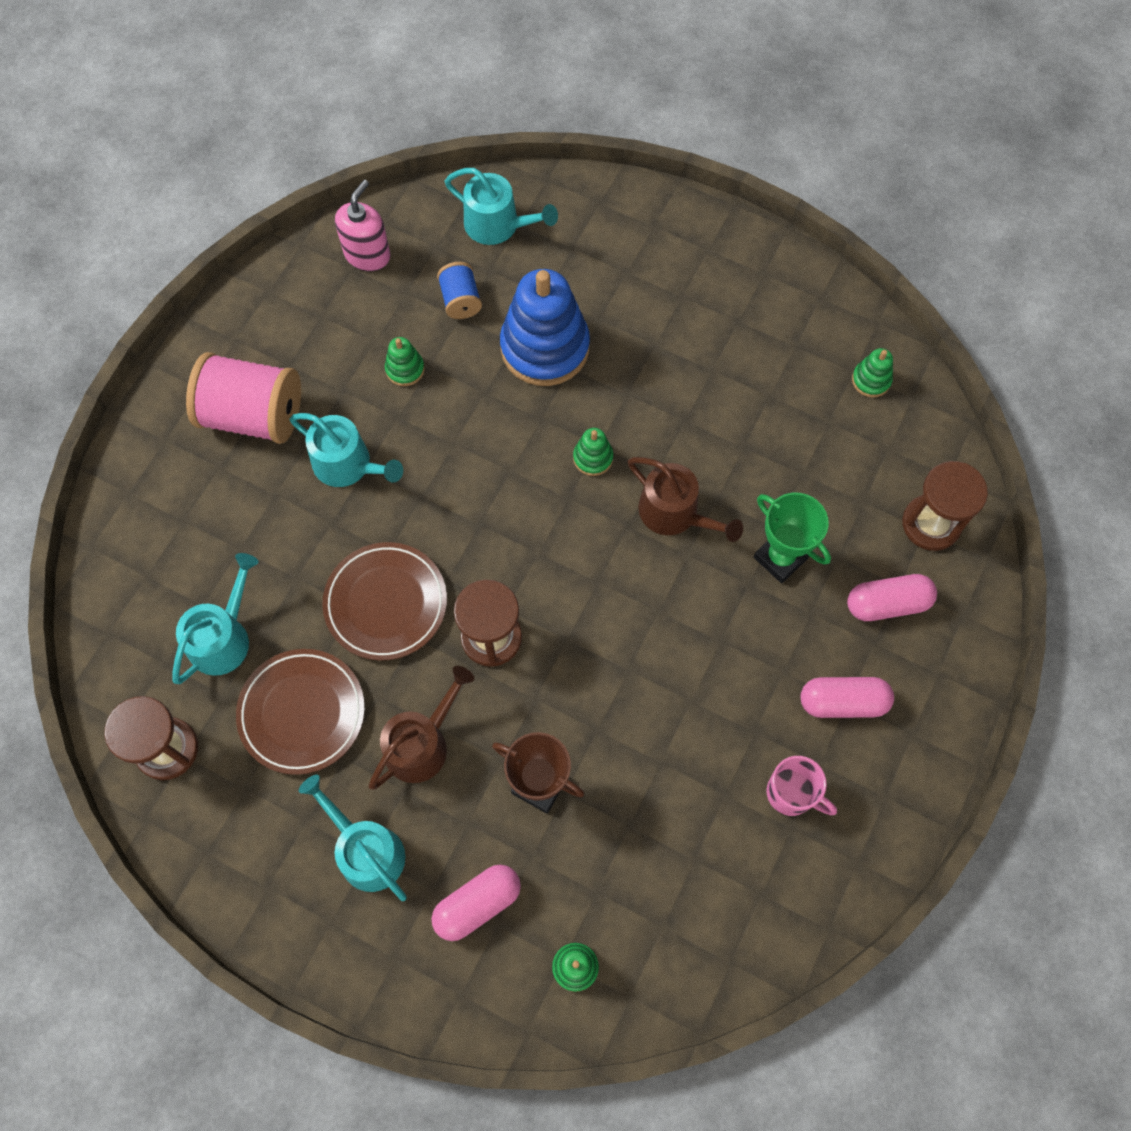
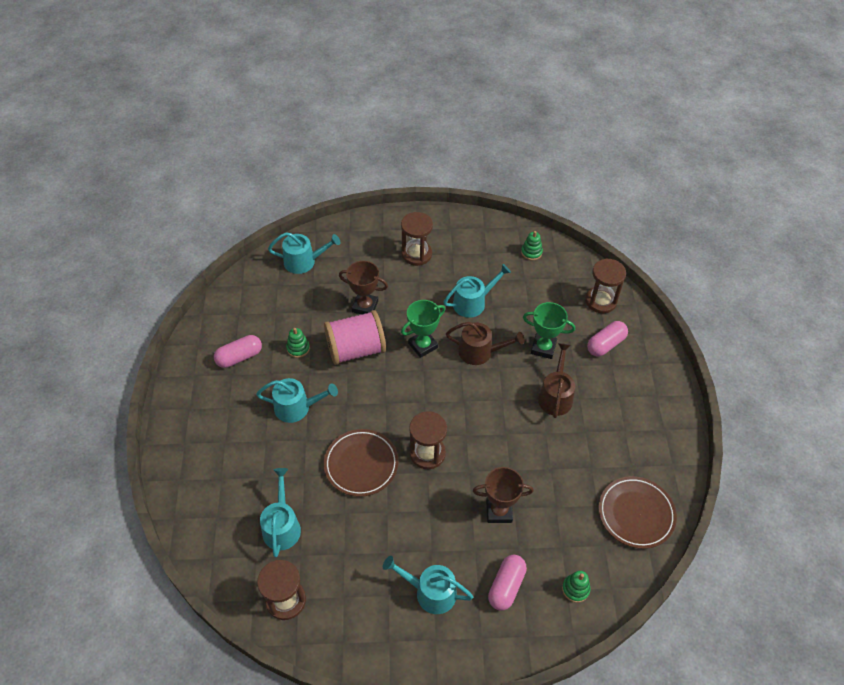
camera: 30 degrees left, 15 degrees down
pink spool [186,352,301,444] -> pink spool moved to [324,310,386,365]
brown plate [236,649,365,775] -> brown plate moved to [598,476,677,549]
pink soap dispenser [335,180,391,271] -> none
brown watering can [369,666,474,790] -> brown watering can moved to [538,343,575,418]
blue spool [437,262,482,319] -> none
blue stacking toy [500,269,590,386] -> brown trophy [339,261,388,315]
green stacking toy [573,428,613,476] -> green trophy [401,300,445,358]
pink mug [766,756,837,816] -> none
pink capsule [801,677,894,718] -> pink capsule moved to [214,335,262,368]
none -> brown hourglass [401,212,433,266]
none -> turquoise watering can [444,264,511,318]

